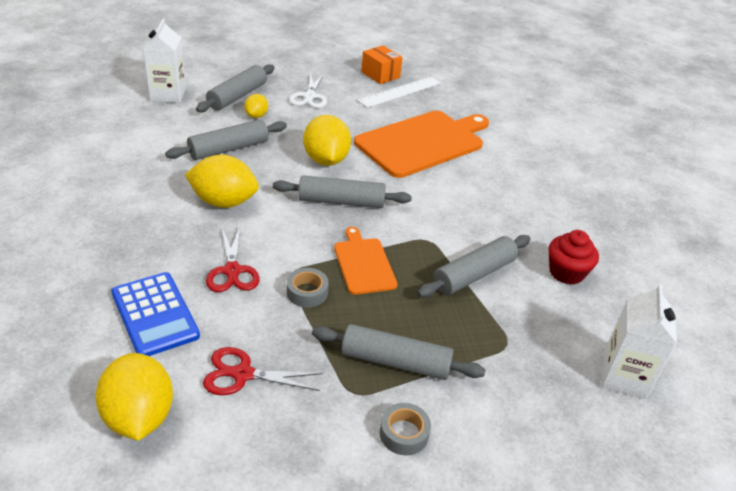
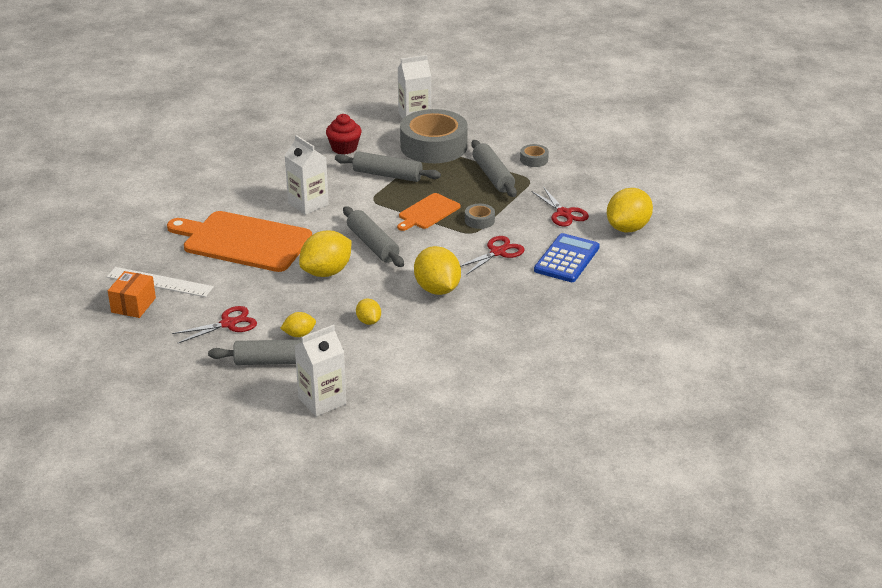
camera: 120 degrees left, 5 degrees down
grey rolling pin [165,119,287,160] -> yellow lemon [356,298,381,325]
white scissors [289,74,327,108] -> red scissors [172,306,257,343]
none -> white carton [285,135,329,215]
none -> grey tape [400,109,468,163]

